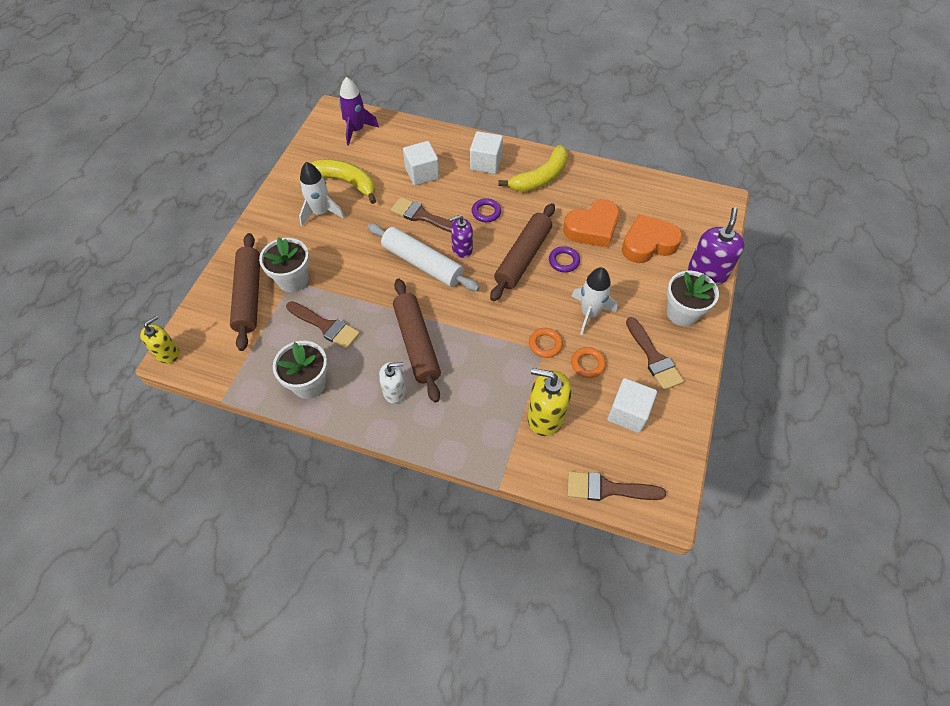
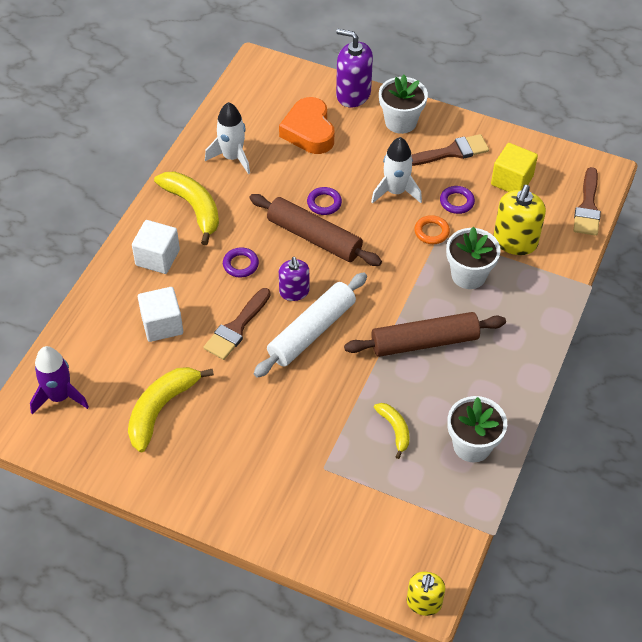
camera: 85 degrees left, 5 degrees down
yellow soap dispenser [140,316,179,363] -> yellow soap dispenser turned 120 degrees counterclockwise [407,572,445,616]
brown rolling pin [230,233,260,351] -> none
white flower pot [259,237,309,292] -> white flower pot moved to [446,227,501,289]
brown brush [286,301,360,349] -> yellow banana [374,403,409,459]
white rocket [299,162,344,226] -> white rocket moved to [205,102,250,174]
white soap dispenser [379,362,406,404] -> none
orange heart [563,199,619,247] -> none
orange ring [571,347,606,378] -> purple ring [440,186,475,214]
white cube [607,378,657,433] -> yellow cube [491,143,538,192]

